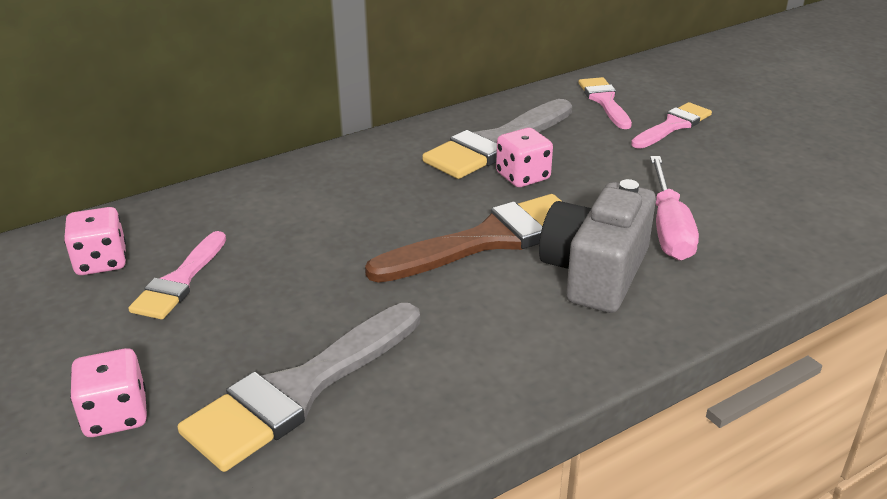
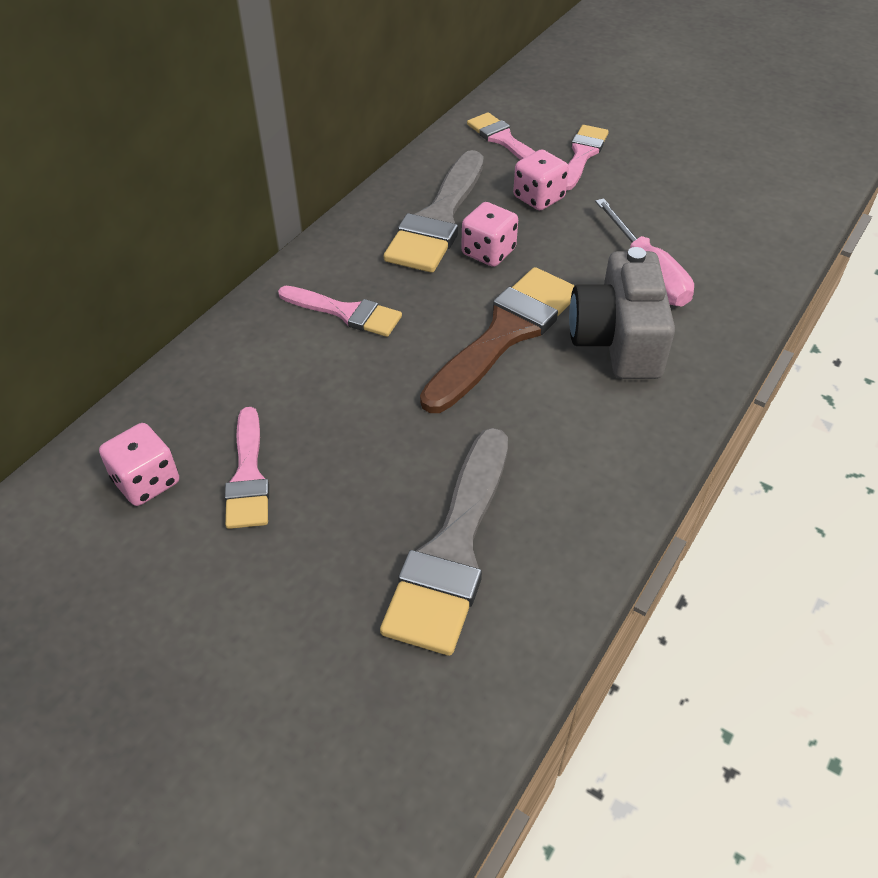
camera: 25 degrees left, 15 degrees up
pink dice [70,348,147,437] -> pink dice moved to [513,149,569,210]
none -> pink brush [278,286,402,337]

